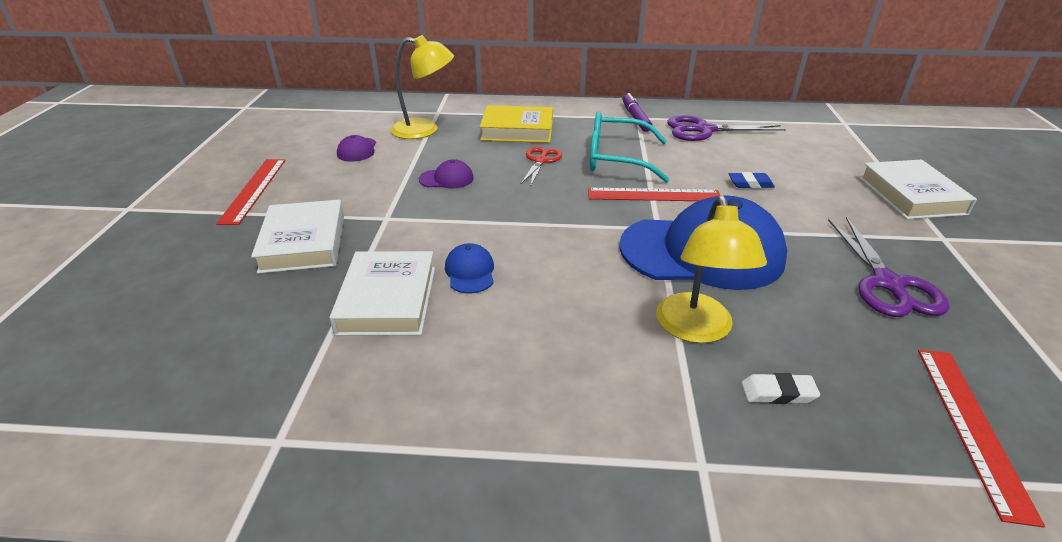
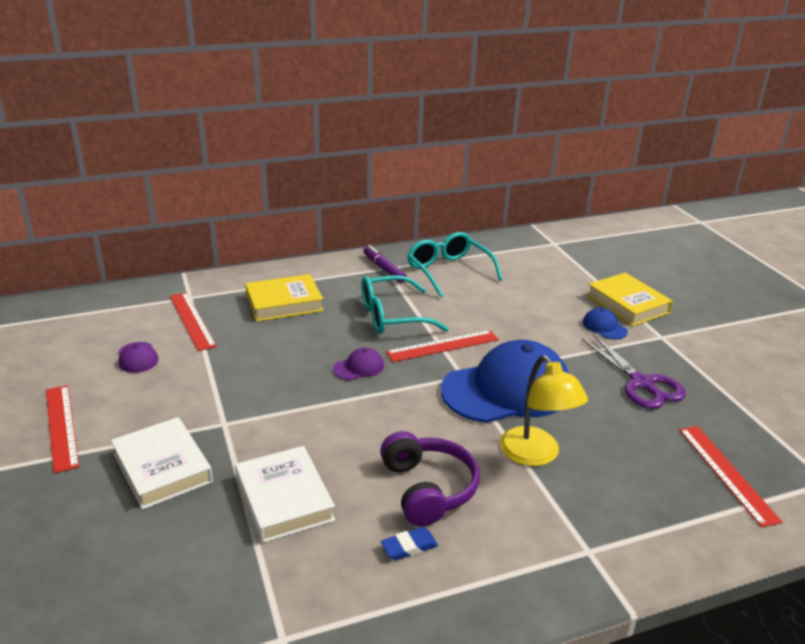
camera: 25 degrees left, 5 degrees down
yellow lamp [391,35,454,139] -> red ruler [170,292,217,351]
purple cap [419,159,474,189] -> purple cap moved to [333,348,384,380]
blue cap [445,243,494,293] -> blue cap moved to [583,308,628,339]
red scissors [521,147,562,187] -> none
purple scissors [667,115,786,141] -> turquoise glasses [407,232,503,297]
blue eraser [728,172,775,188] -> blue eraser moved to [381,527,438,560]
white eraser [741,373,820,404] -> none
white book [859,160,977,219] -> yellow book [586,273,673,326]
none -> purple headphones [380,431,480,526]

